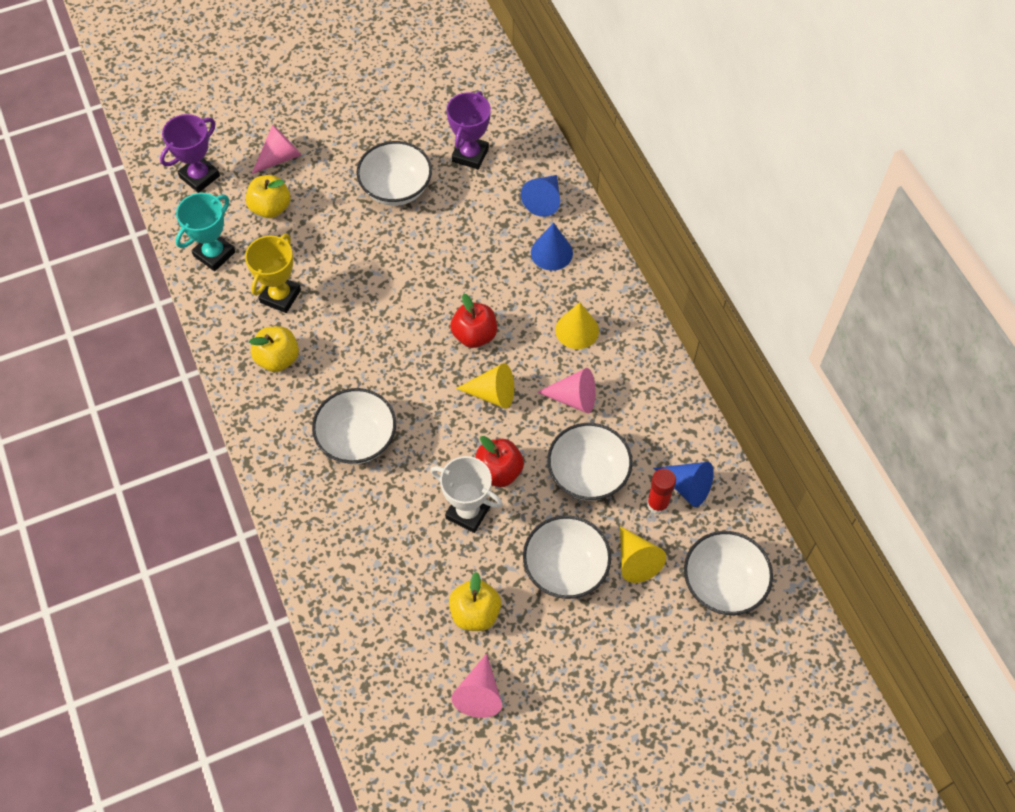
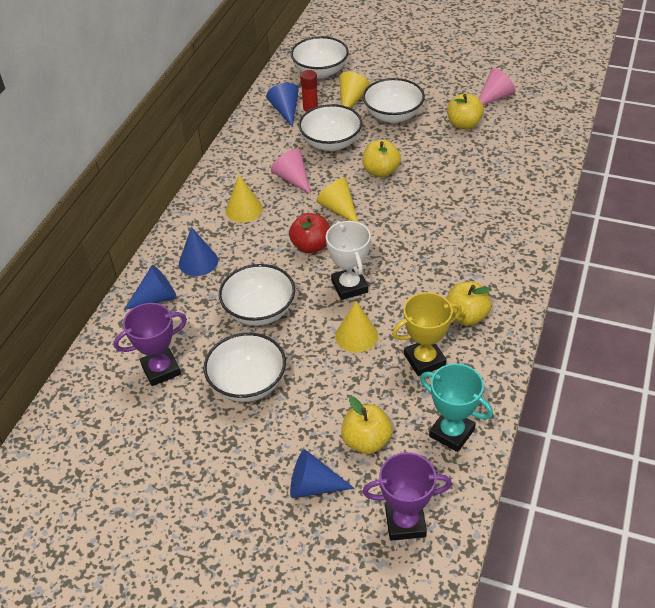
camera: 135 degrees left, 15 degrees down
turquoise trophy [176,193,235,271] -> turquoise trophy turned 45 degrees clockwise [420,364,493,452]
pink cone [252,125,301,174] -> blue cone [290,449,355,498]
white bowl [312,388,396,464] -> white bowl moved to [219,264,295,326]
white trophy [431,456,503,533] -> white trophy moved to [326,221,371,300]
red apple [475,436,524,487] -> yellow apple [362,140,401,178]
none -> yellow cone [335,301,378,353]

